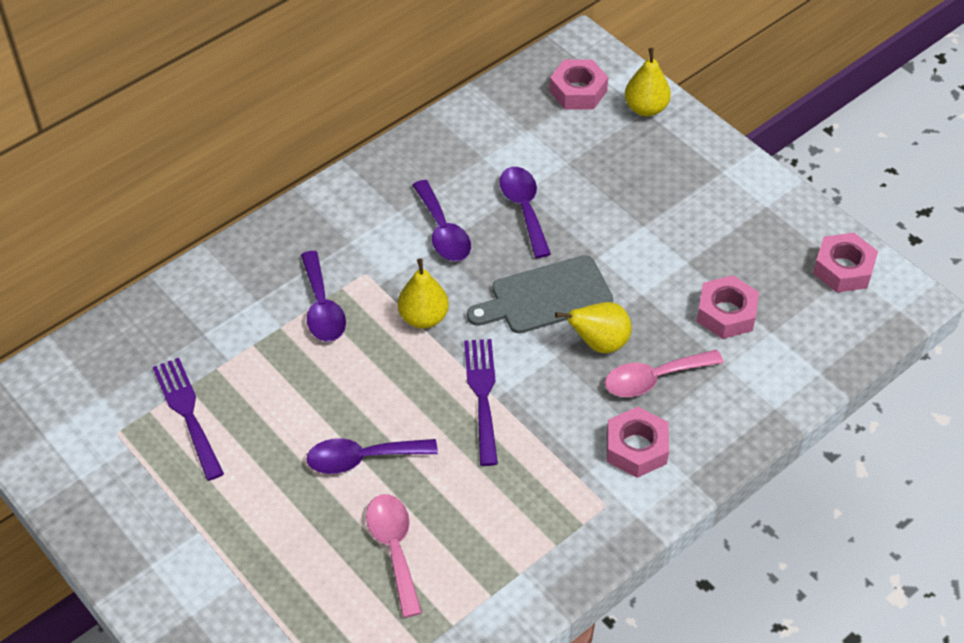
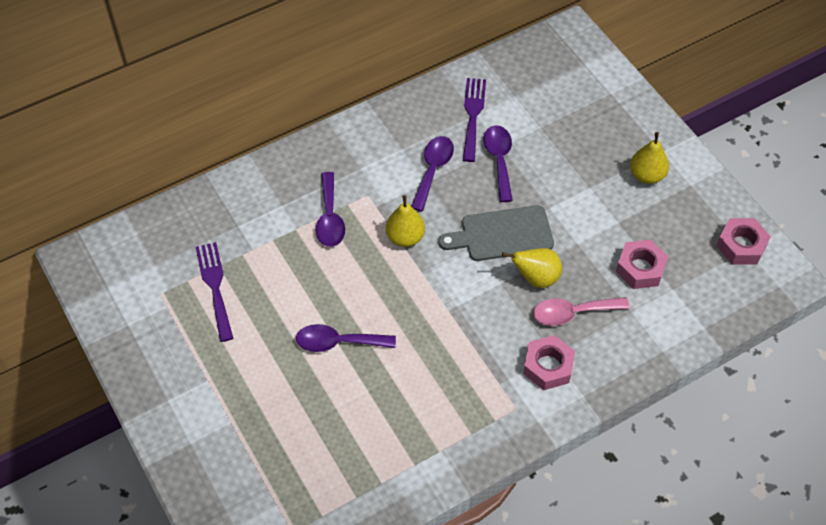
camera: 10 degrees right, 5 degrees up
pink spoon [366,494,422,618] -> none
purple spoon [413,180,471,261] -> purple spoon turned 150 degrees counterclockwise [411,136,454,211]
purple fork [464,339,498,466] -> purple fork moved to [463,78,486,162]
pink nut [549,60,608,109] -> none
yellow pear [625,48,671,116] -> yellow pear moved to [630,132,669,184]

